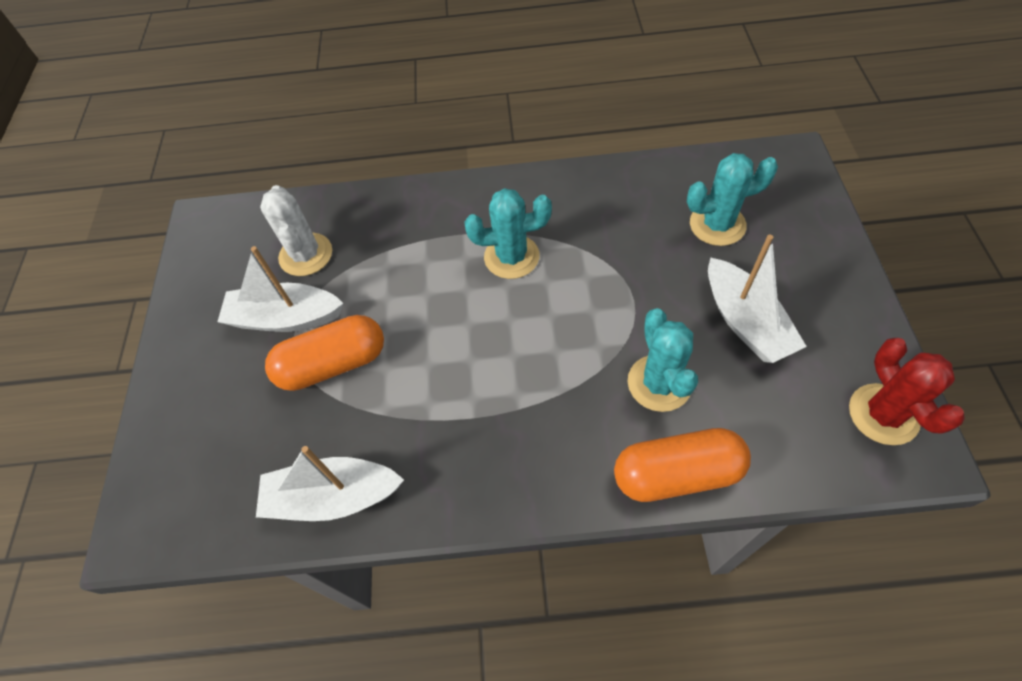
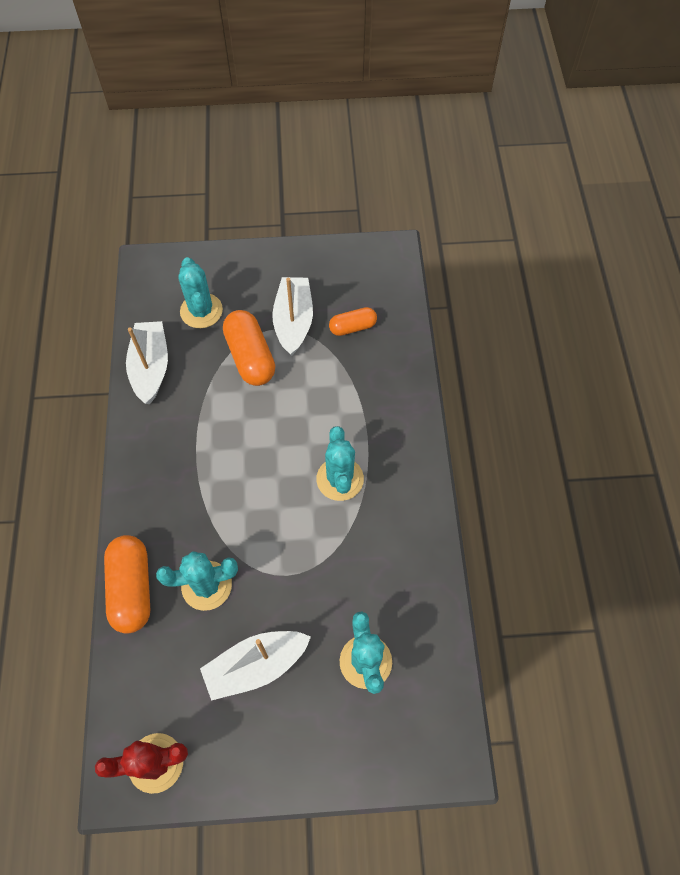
camera: 85 degrees right, 5 degrees up
white cactus [260,185,332,276] -> orange capsule [329,307,377,336]
none -> turquoise cactus [178,257,223,328]

